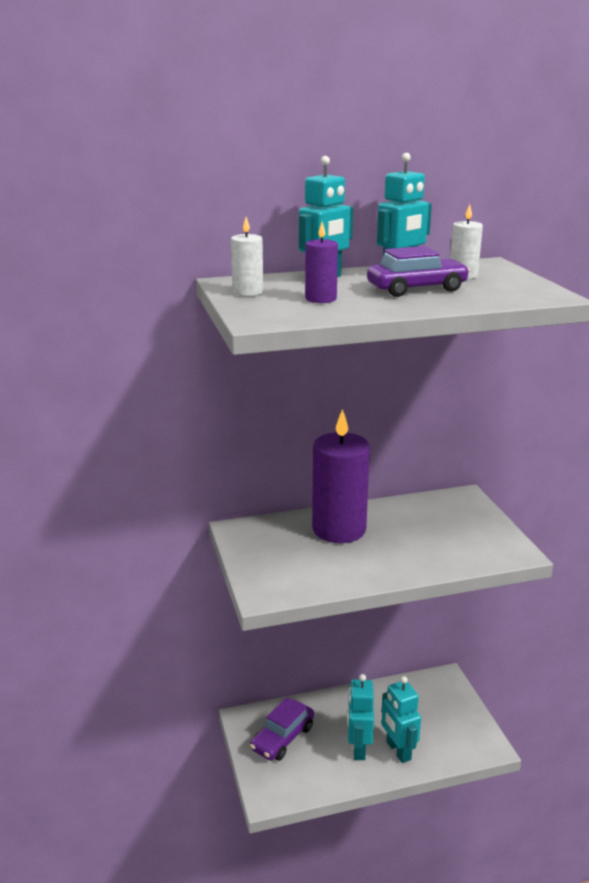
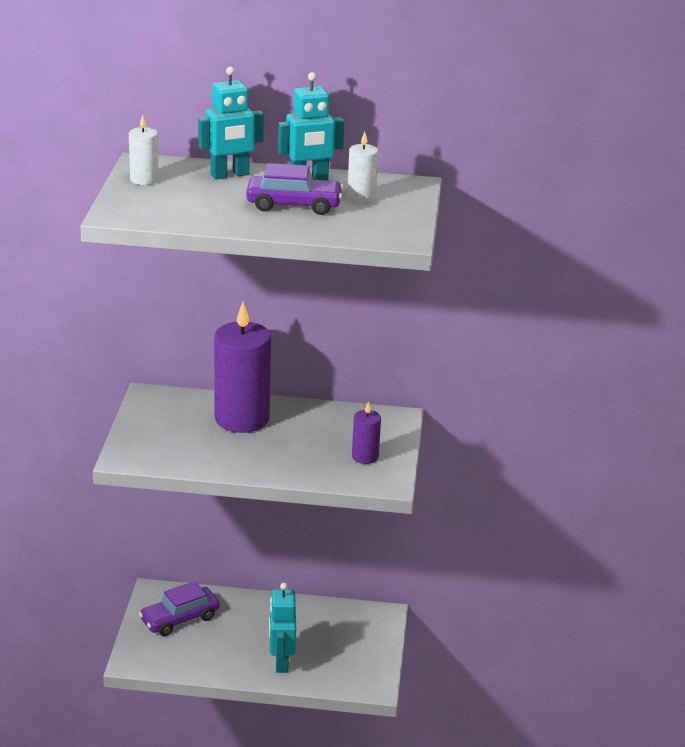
camera: 20 degrees right, 5 degrees up
purple candle [305,222,338,303] -> purple candle moved to [352,401,381,464]
turquoise robot [347,674,374,760] -> none

